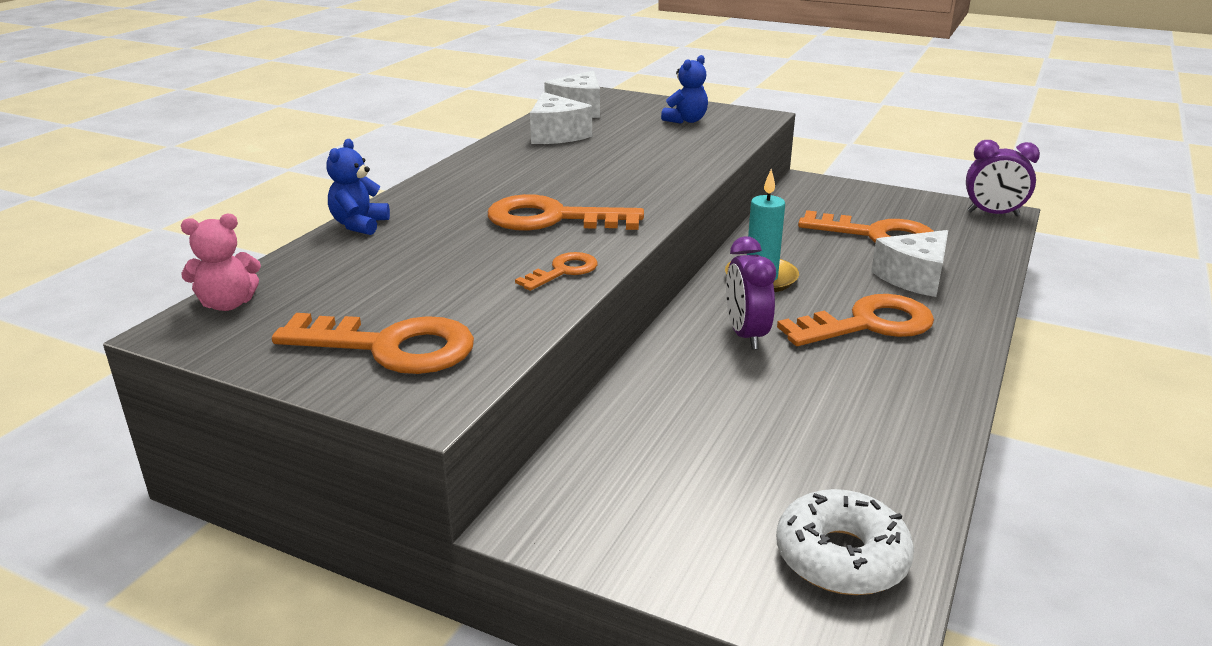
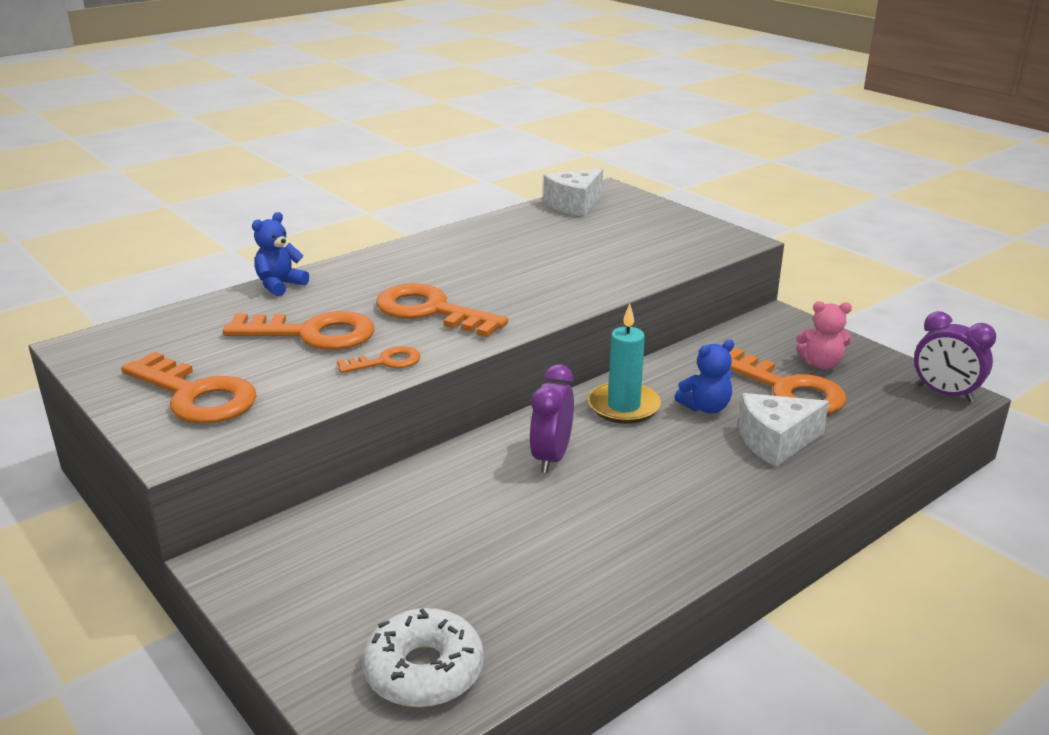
camera: 25 degrees right, 0 degrees up
pink teddy bear [181,214,261,311] -> pink teddy bear moved to [796,301,852,369]
white cheese [530,92,592,144] -> none
blue teddy bear [661,55,708,124] -> blue teddy bear moved to [675,340,734,414]
orange key [777,294,934,346] -> orange key moved to [223,311,374,350]

